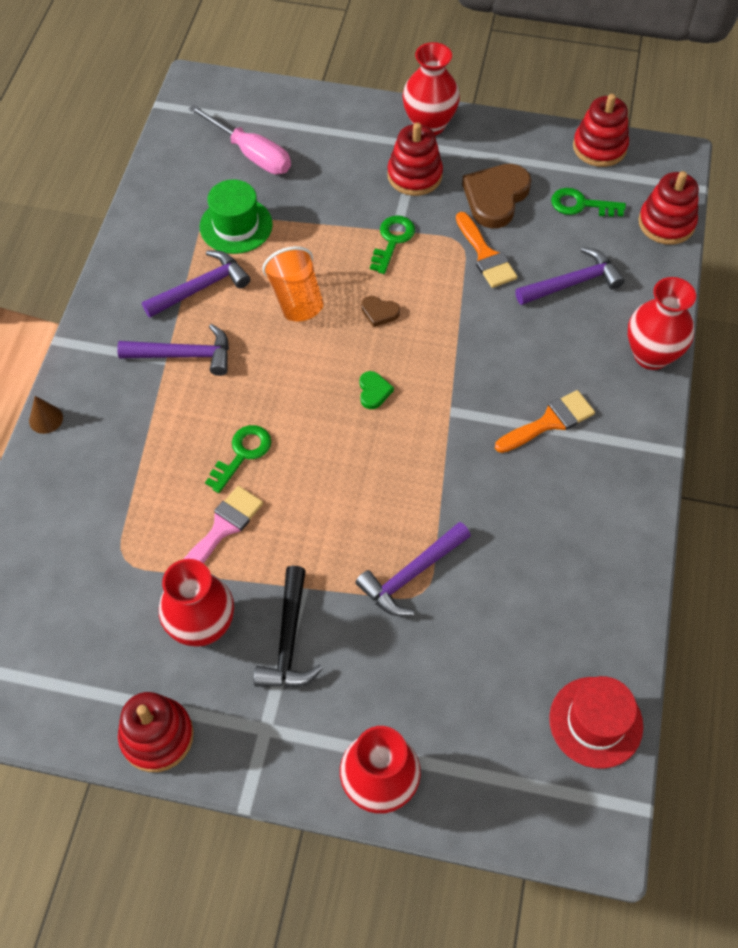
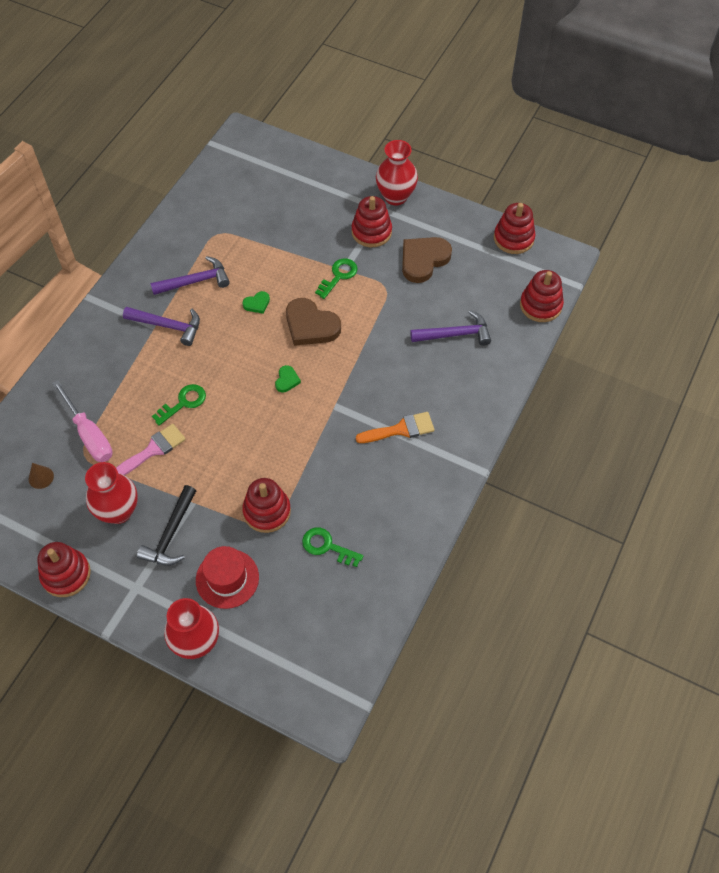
camera: 15 degrees right, 0 degrees up
brown cone [29,396,63,434] -> brown cone moved to [29,463,54,489]
pink screwdriver [189,105,291,174] -> pink screwdriver moved to [52,380,113,462]
green hat [200,180,273,254] -> none
orange cup [262,246,324,322] -> green heart [243,291,270,314]
purple hammer [355,522,471,616] -> red stacking toy [243,478,291,533]
brown heart [361,296,400,327] -> brown heart [286,298,341,346], size x2.11
orange brush [456,212,517,288] -> none
red hat [549,676,643,769] -> red hat moved to [196,546,259,609]
green key [551,188,626,217] -> green key moved to [302,527,363,567]
red vase [628,277,696,370] -> none

